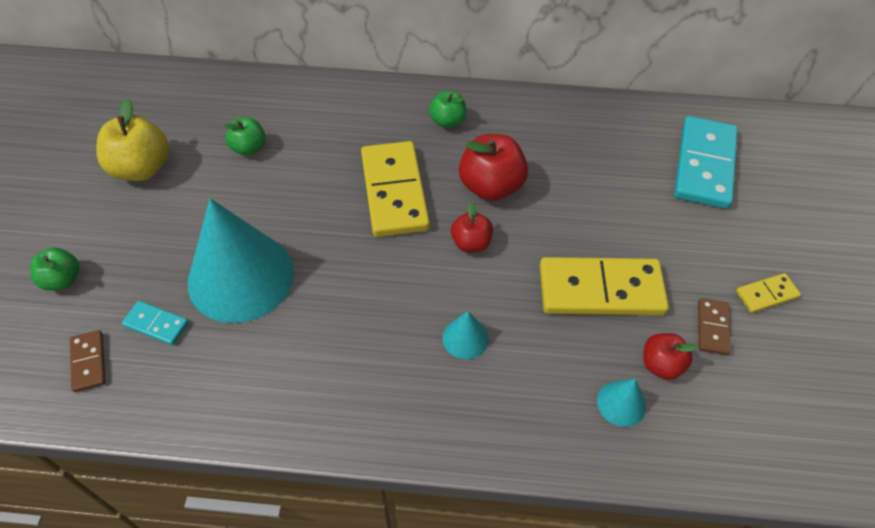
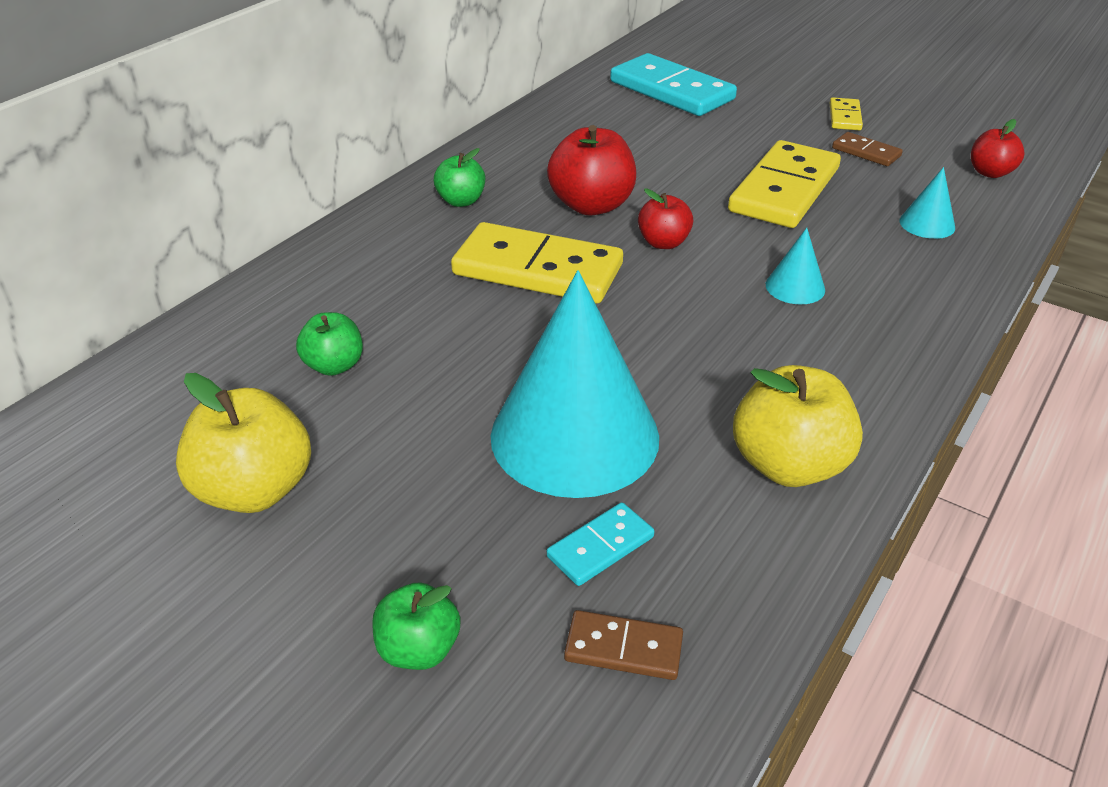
camera: 60 degrees left, 15 degrees down
red apple [643,333,697,380] -> red apple moved to [971,119,1025,178]
none -> yellow apple [733,365,863,487]

